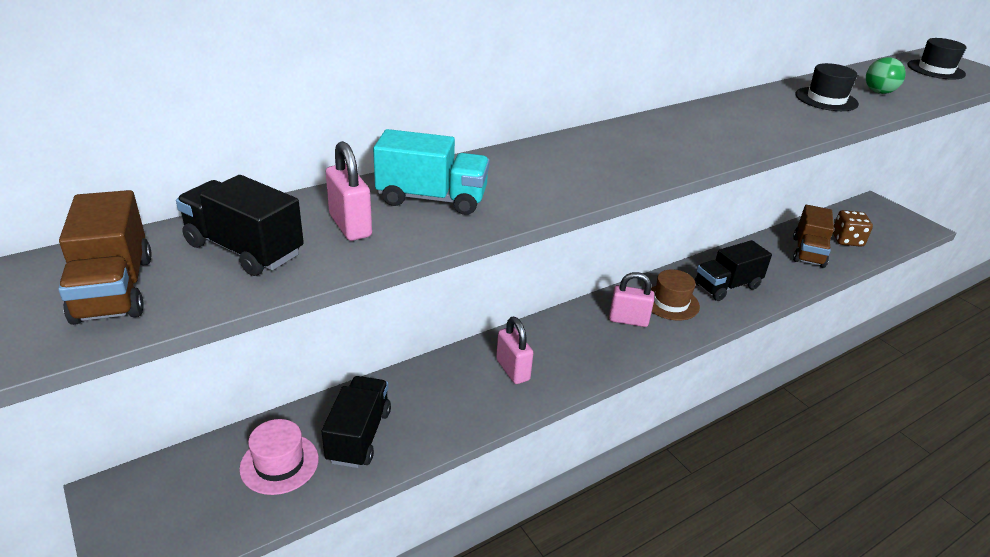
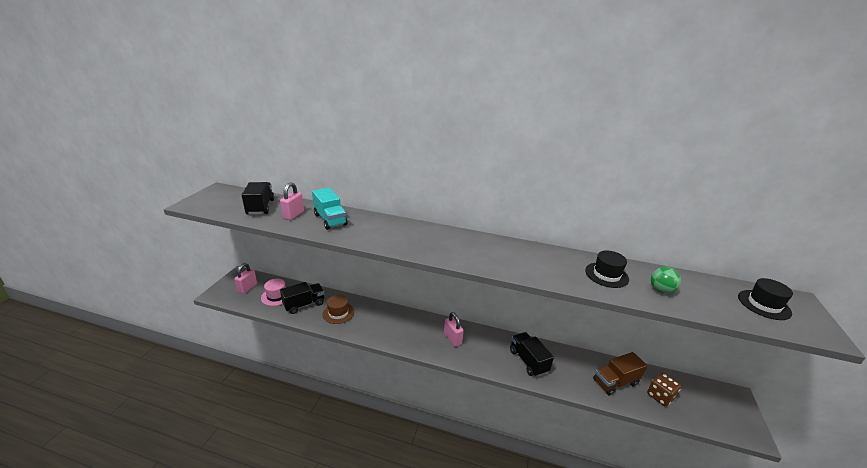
camera: 50 degrees right, 5 degrees down
brown truck [58,190,152,325] -> none
pink padlock [496,317,533,384] -> pink padlock moved to [234,263,257,294]
brown hat [651,269,700,321] -> brown hat moved to [323,295,354,324]
black truck [695,240,772,301] -> black truck turned 45 degrees clockwise [510,332,554,377]

